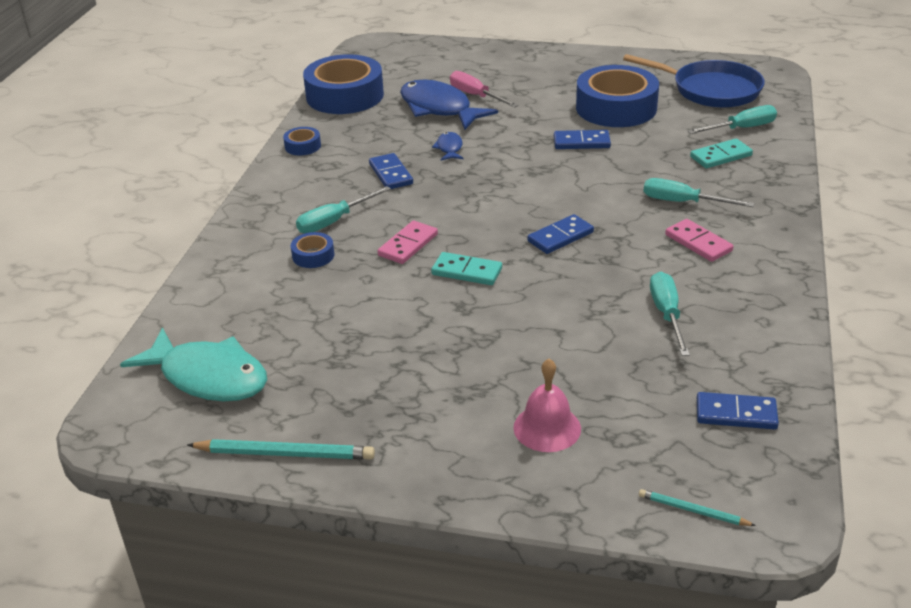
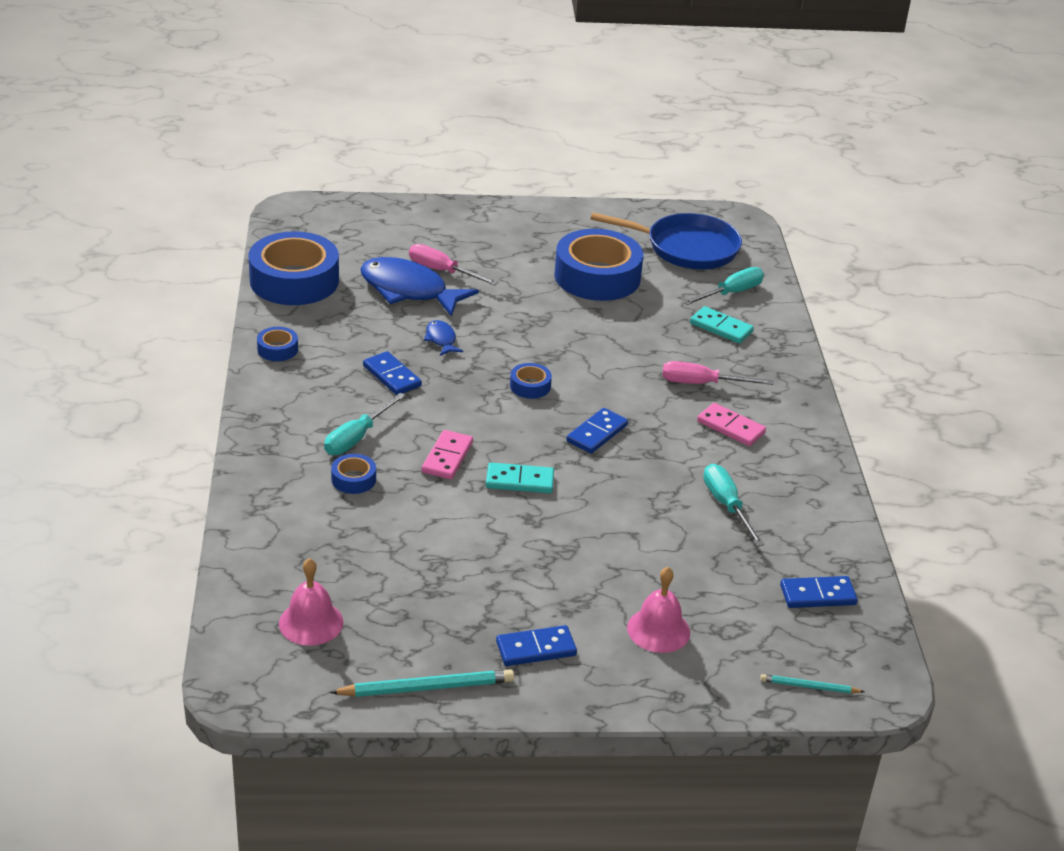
camera: 20 degrees left, 0 degrees up
turquoise fish [120,327,267,401] -> pink bell [279,558,344,646]
blue domino [554,130,611,149] -> blue domino moved to [496,625,577,666]
turquoise screwdriver [643,178,755,207] -> pink screwdriver [662,361,773,385]
turquoise domino [690,139,753,168] -> turquoise domino turned 75 degrees clockwise [690,306,754,344]
none -> blue tape [510,363,552,399]

